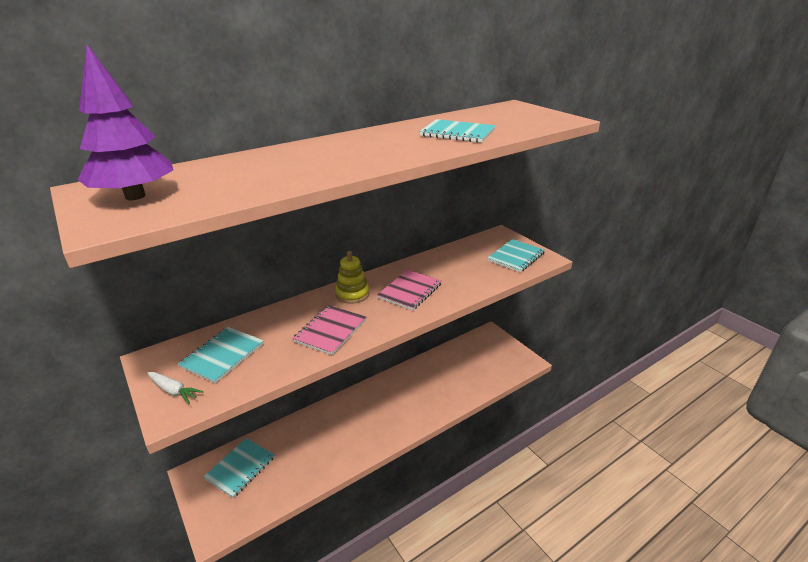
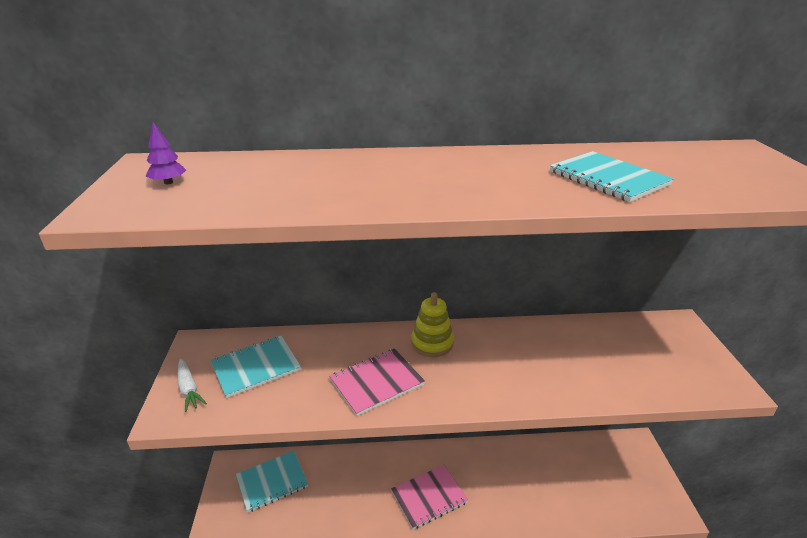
camera: 30 degrees right, 0 degrees up
purple tree [77,45,173,200] -> purple tree [146,122,186,184], size x0.40
pink notebook [377,270,441,311] -> pink notebook moved to [391,465,468,529]
turquoise notebook [487,239,545,273] -> none

